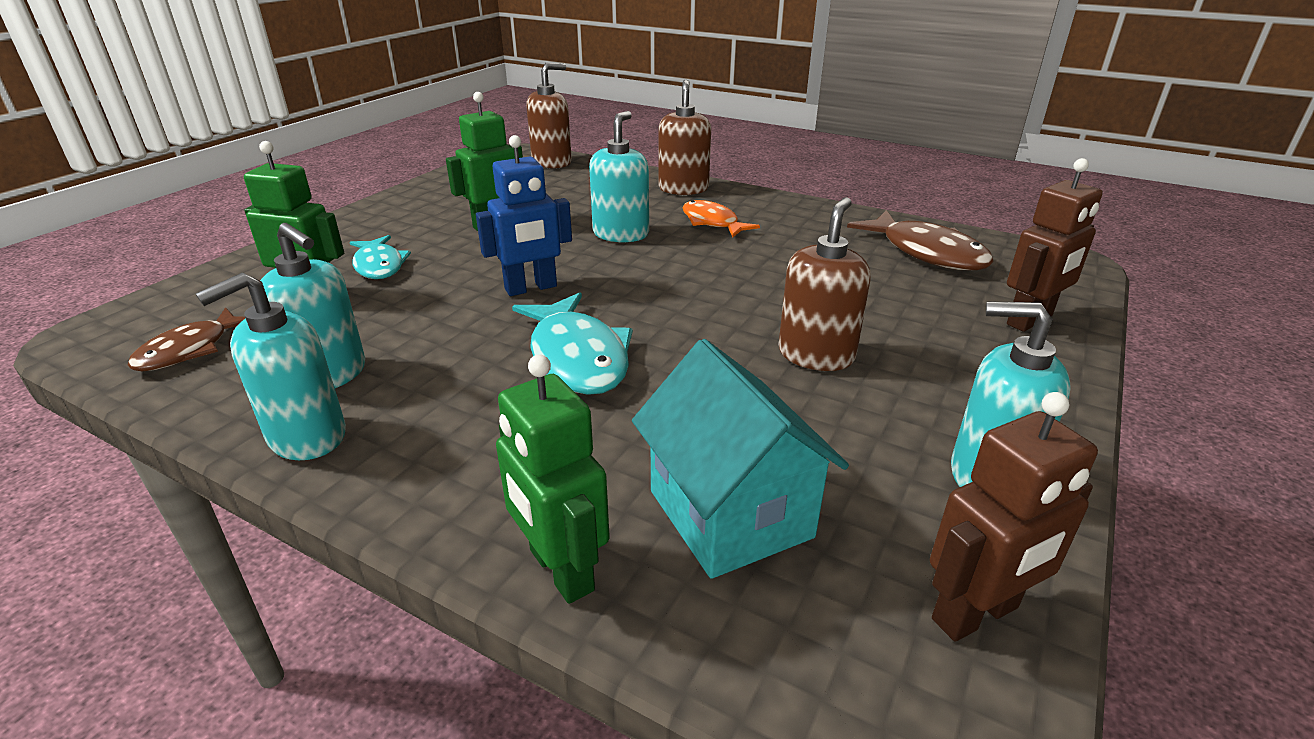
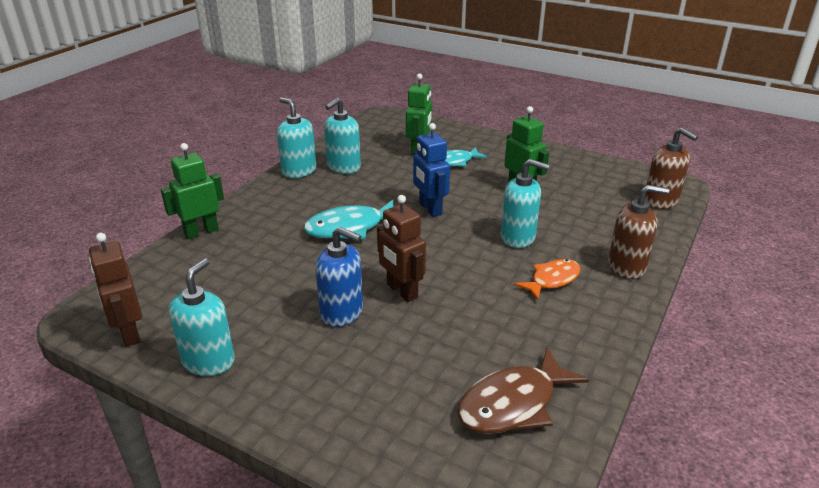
camera: 90 degrees right, 0 degrees up
brown fish [128,307,245,372] -> none
turquoise house [632,339,849,579] -> none
brown soap dispenser [778,197,871,371] -> blue soap dispenser [315,227,363,327]
brown robot [1007,158,1103,332] -> brown robot moved to [377,195,426,302]

